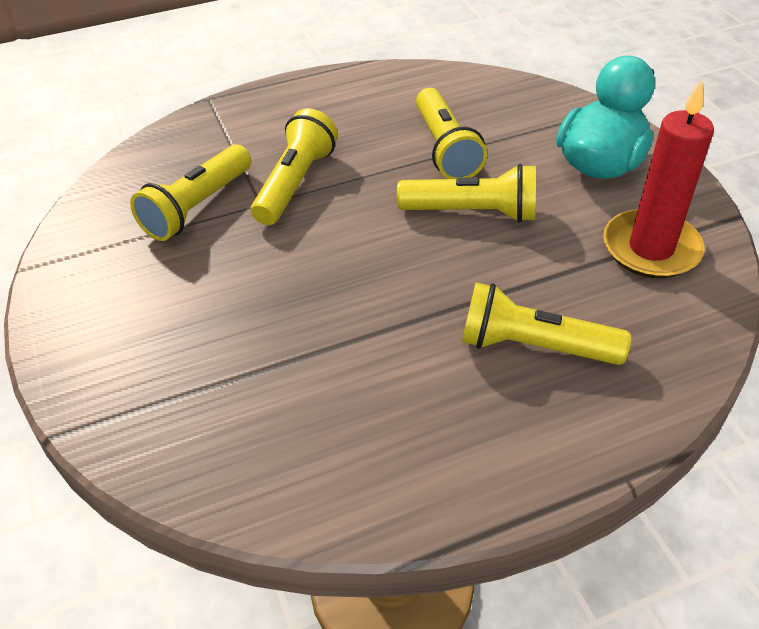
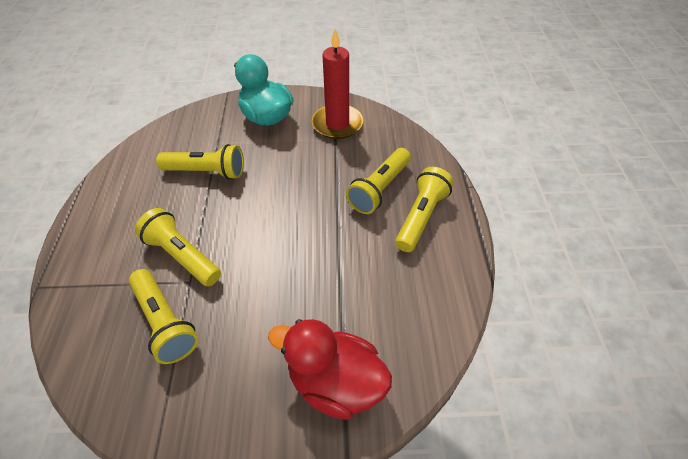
camera: 70 degrees left, 5 degrees up
yellow flashlight [397,164,536,223] -> yellow flashlight moved to [395,167,454,252]
none -> red duck [268,319,392,420]

